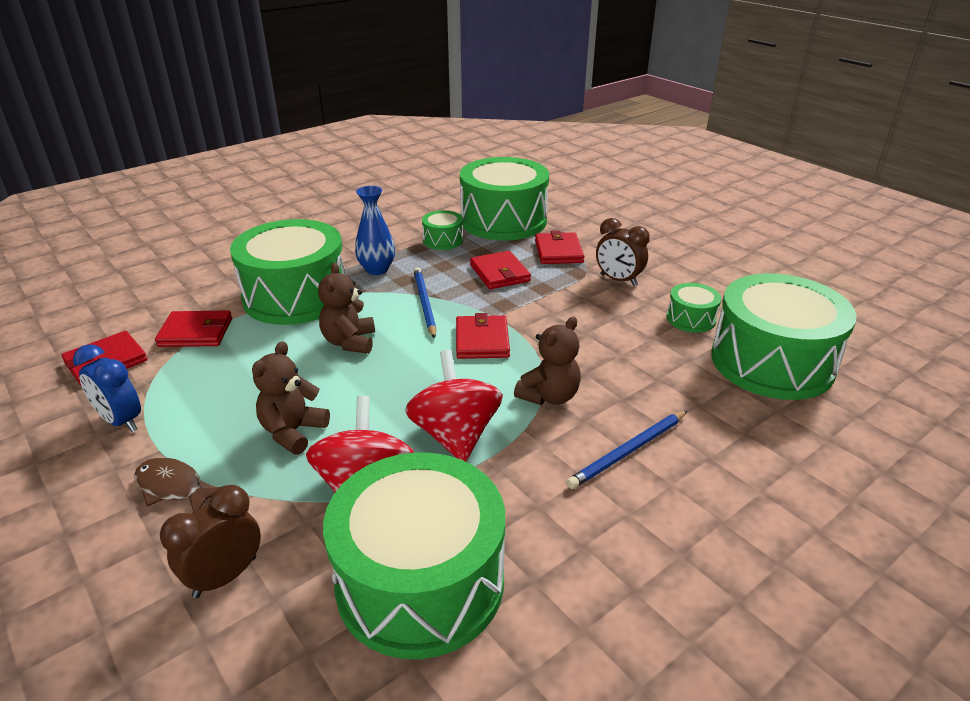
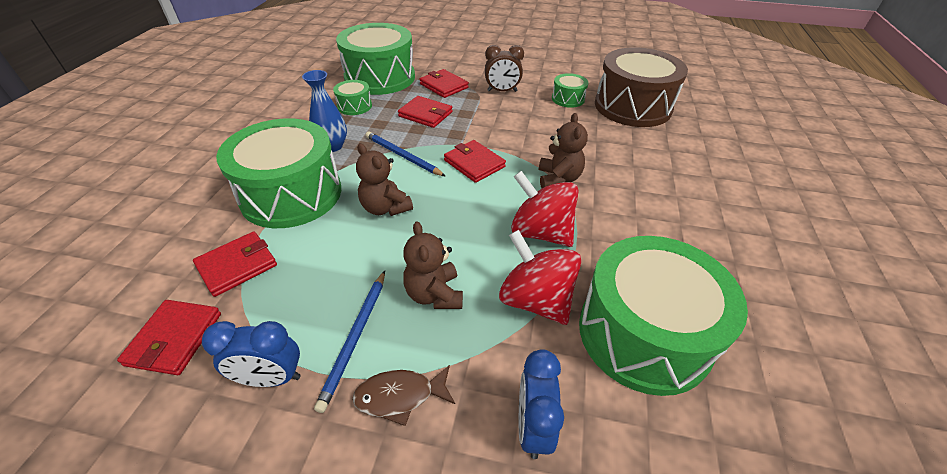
camera: 40 degrees left, 10 degrees up
brown clock [160,485,261,598] -> blue clock [519,349,564,459]
blue pencil [566,410,688,489] -> blue pencil moved to [314,271,385,413]
green drum [711,273,857,400] -> brown drum [595,48,688,127]

